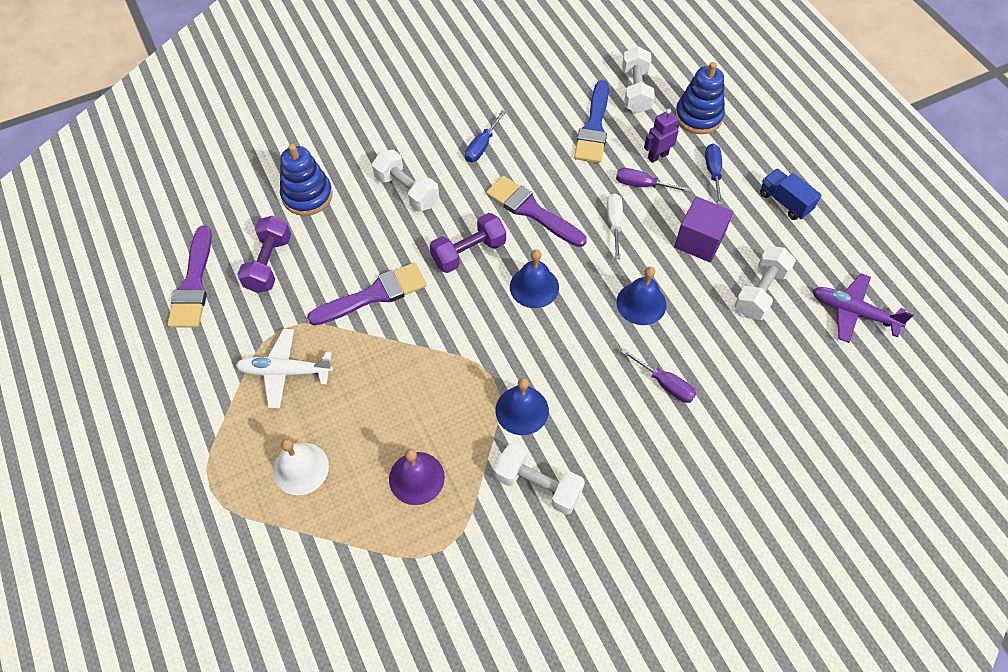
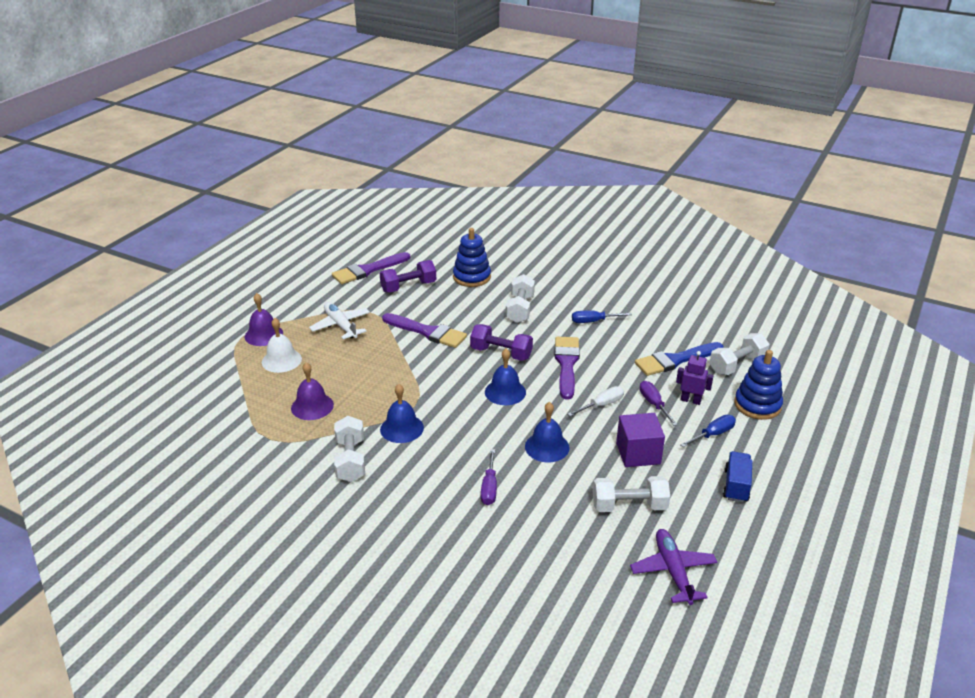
camera: 55 degrees right, 25 degrees down
none -> purple bell [244,293,283,346]

